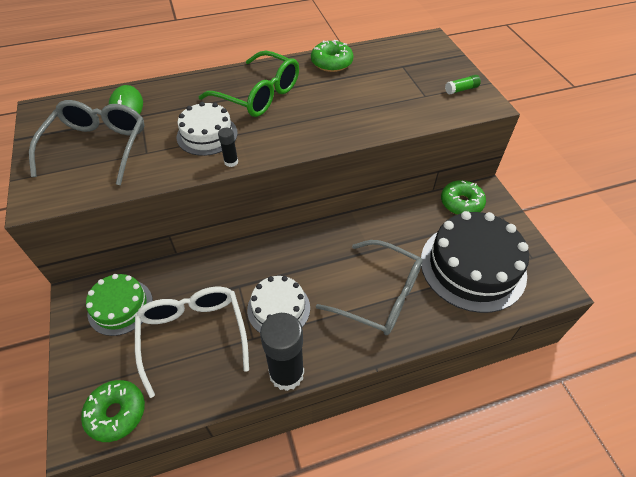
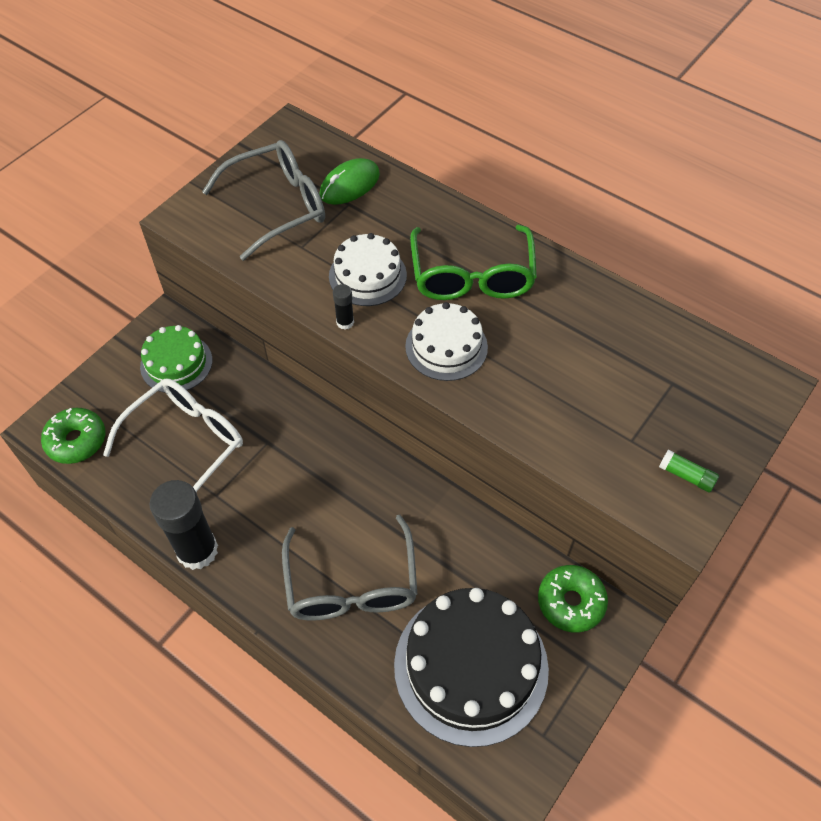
camera: 55 degrees right, 5 degrees up
white cake [247,276,310,333] -> white cake moved to [405,302,488,381]
green donut [311,40,354,72] -> none

